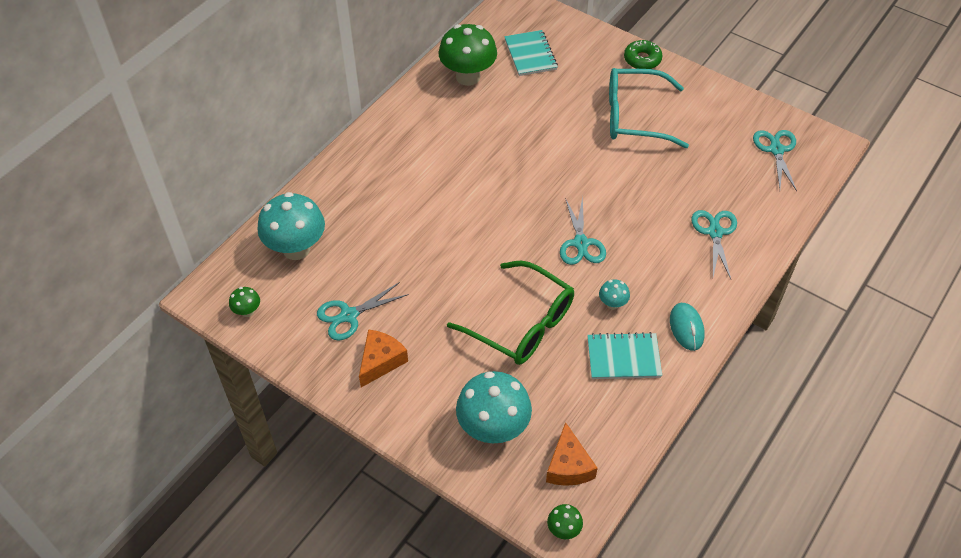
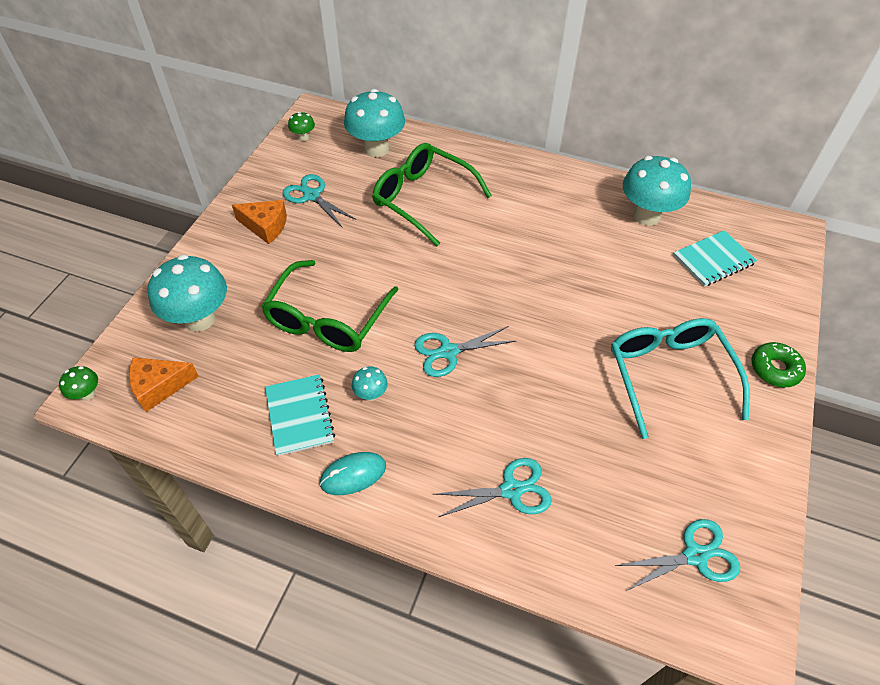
camera: 75 degrees right, 0 degrees up
green mushroom [439,24,497,86] -> turquoise mushroom [623,156,691,226]
none -> green glasses [372,143,492,246]

